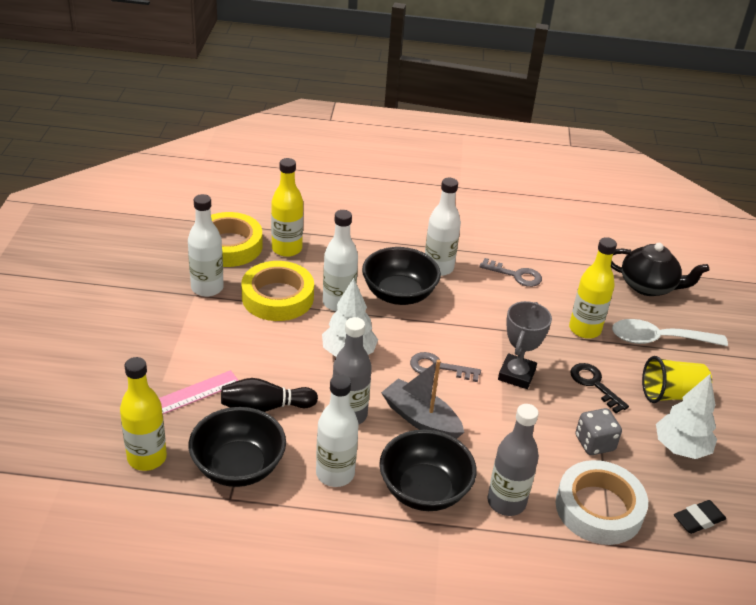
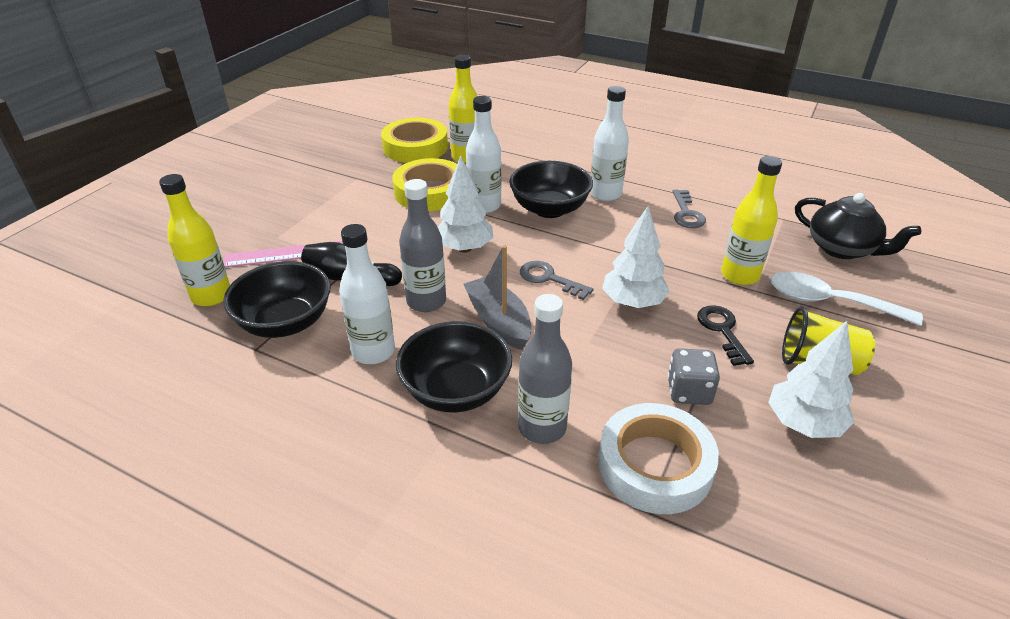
camera: 25 degrees right, 0 degrees up
white bottle [188,194,224,297] -> none
grey key [480,258,542,287] -> grey key turned 45 degrees clockwise [672,190,706,228]
grey trophy [498,301,552,389] -> white tree [602,206,670,308]
black eraser [674,500,726,534] -> none

